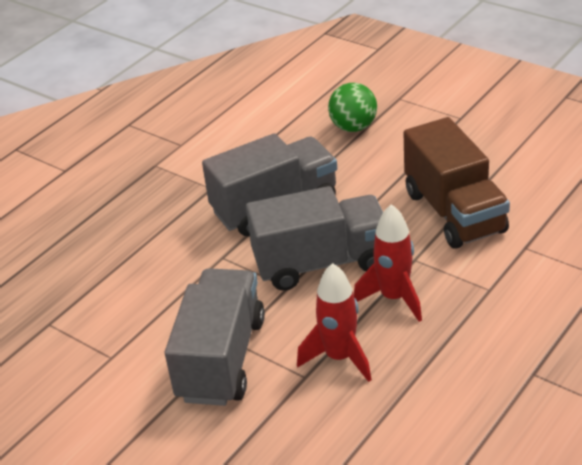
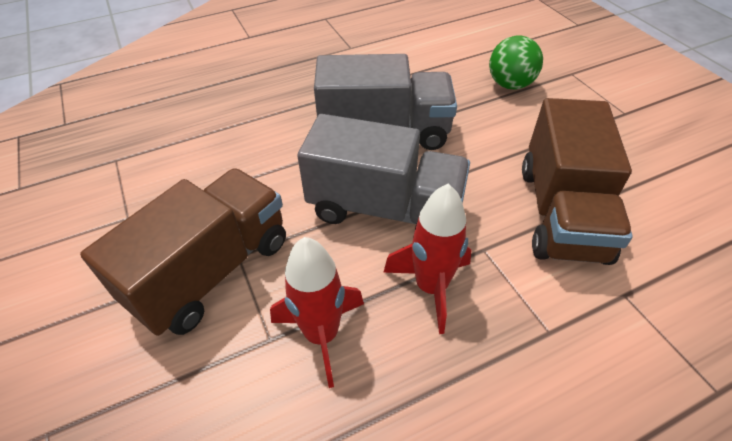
camera: 25 degrees right, 10 degrees up
grey truck [165,268,265,406] -> brown truck [80,168,286,336]

